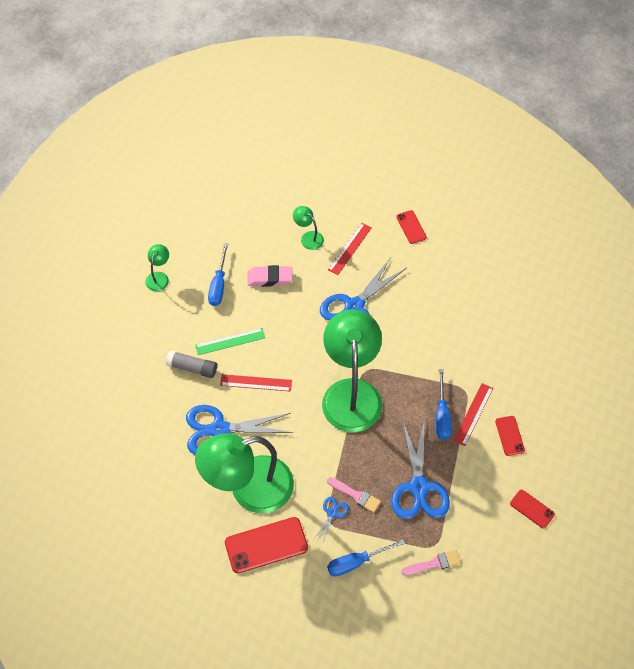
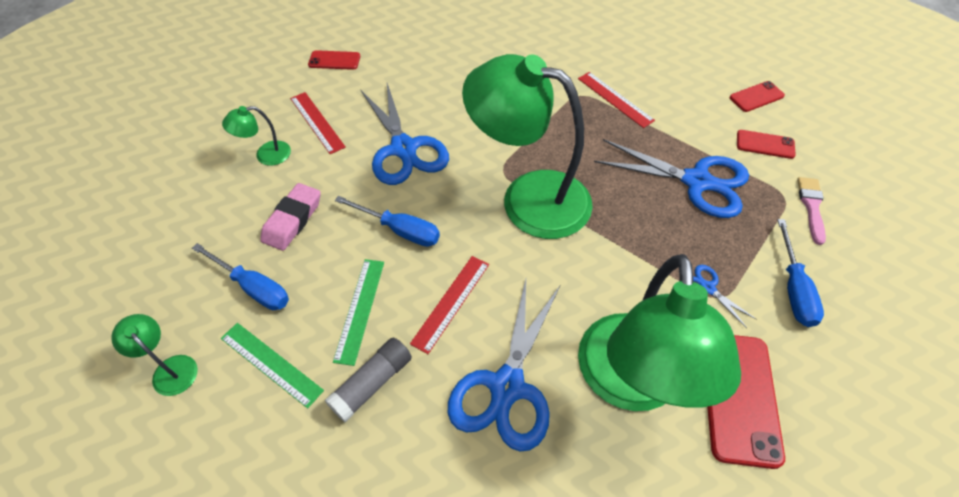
camera: 65 degrees left, 5 degrees down
pink brush [327,477,381,513] -> none
blue screwdriver [436,369,451,440] -> blue screwdriver moved to [335,196,440,247]
red phone [495,416,525,456] -> red phone moved to [737,130,796,159]
none -> green ruler [221,323,324,408]

